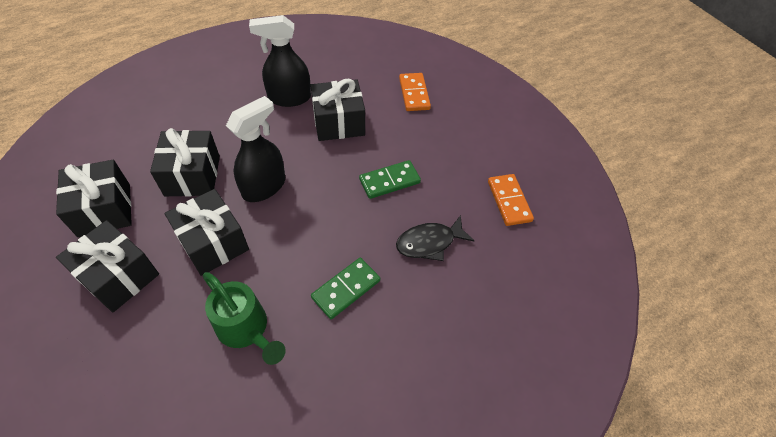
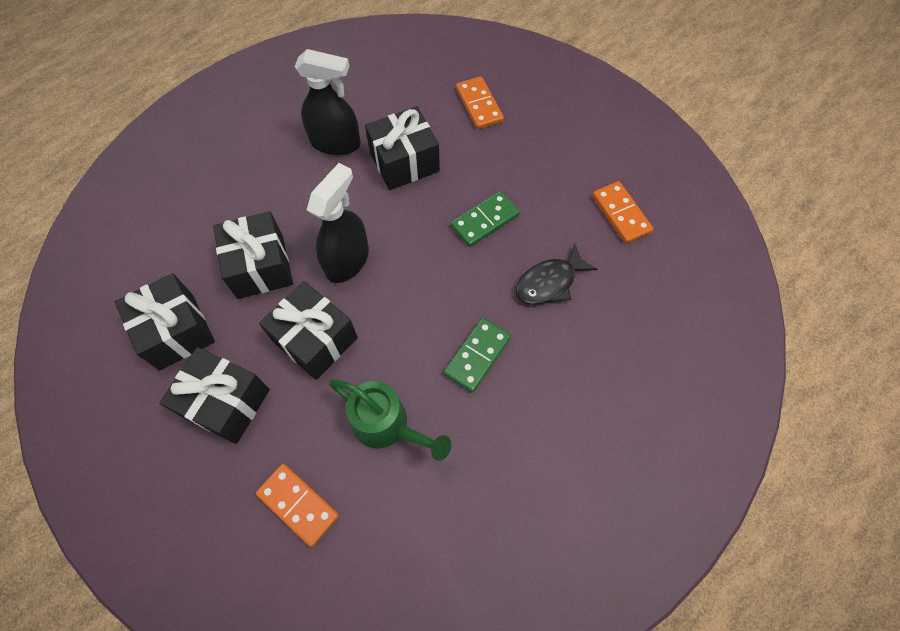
camera: 10 degrees left, 10 degrees up
black spray bottle [249,15,311,107] -> black spray bottle turned 150 degrees counterclockwise [295,49,361,155]
none -> orange domino [256,464,339,547]

